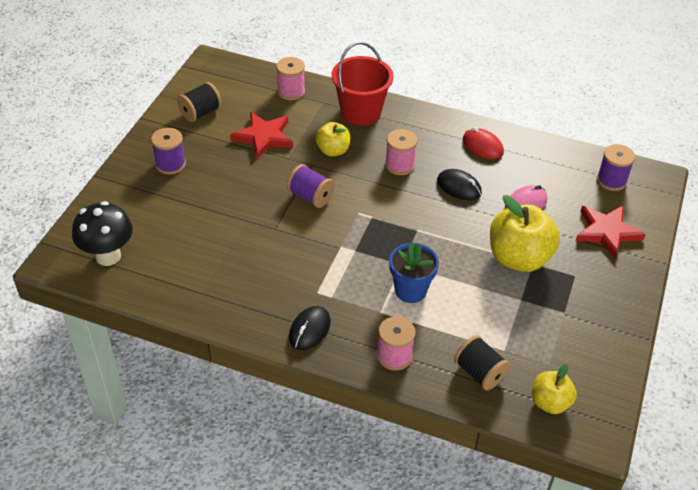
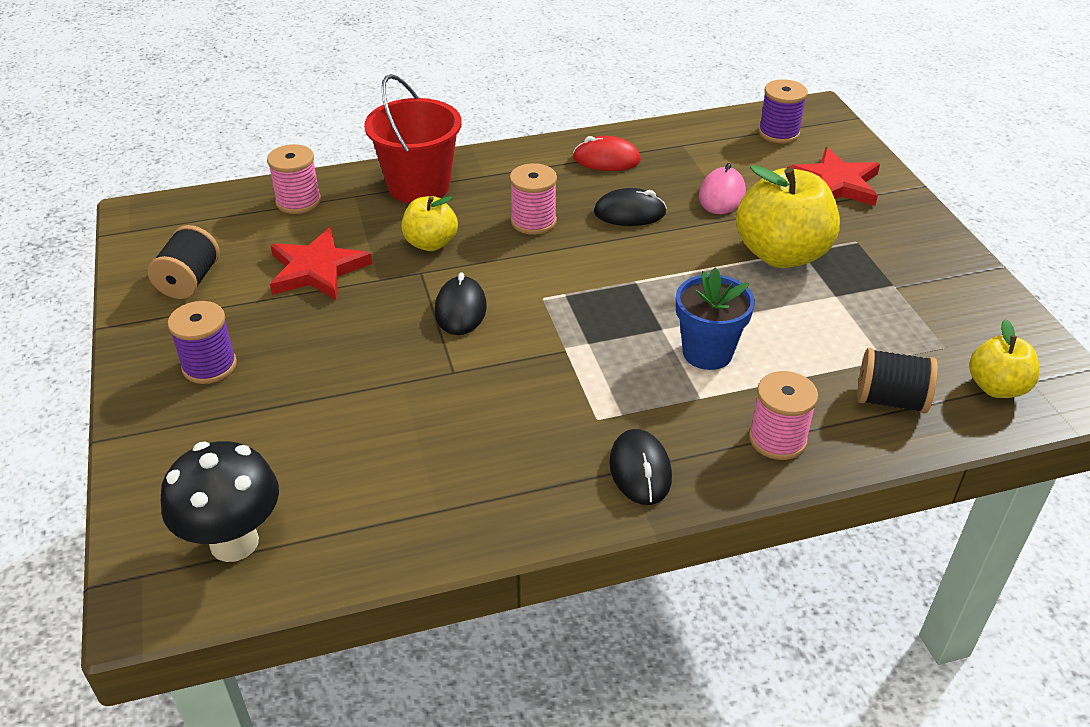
camera: 35 degrees left, 5 degrees down
purple spool [287,164,335,208] -> black mouse [435,272,487,335]

